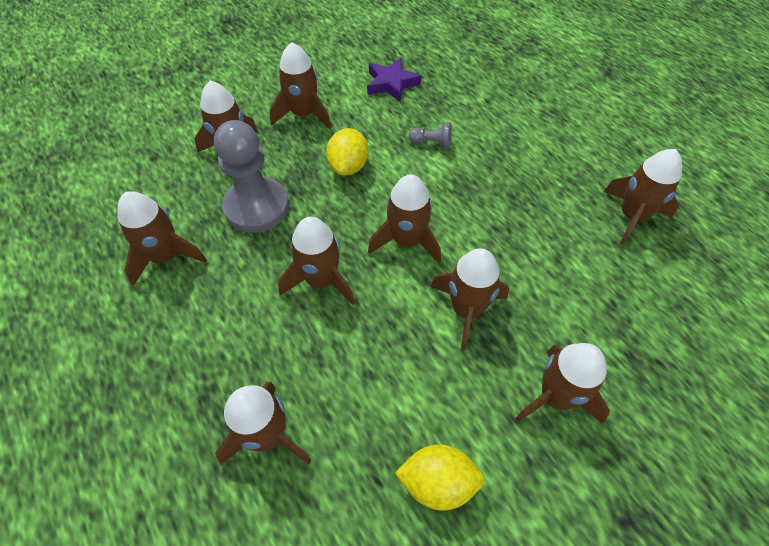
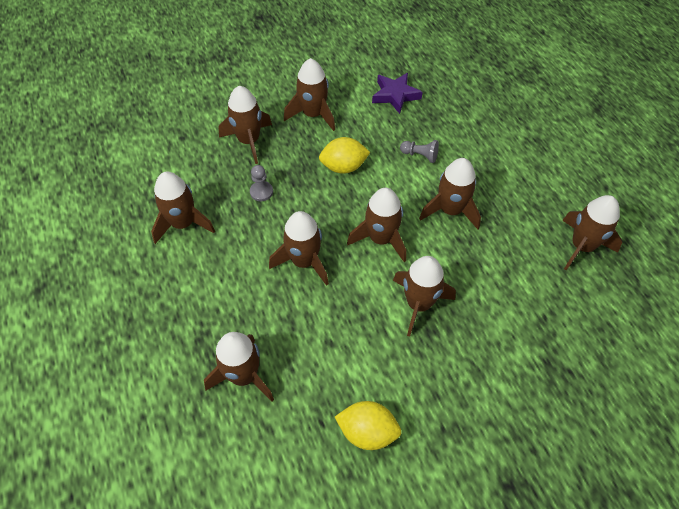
camera: 10 degrees right, 0 degrees up
grey pawn [214,120,289,233] -> grey pawn [250,165,273,201], size x0.43
yellow lemon [326,128,368,175] -> yellow lemon turned 60 degrees clockwise [319,137,370,174]
brown rocket [515,343,610,424] -> brown rocket moved to [419,158,481,229]

